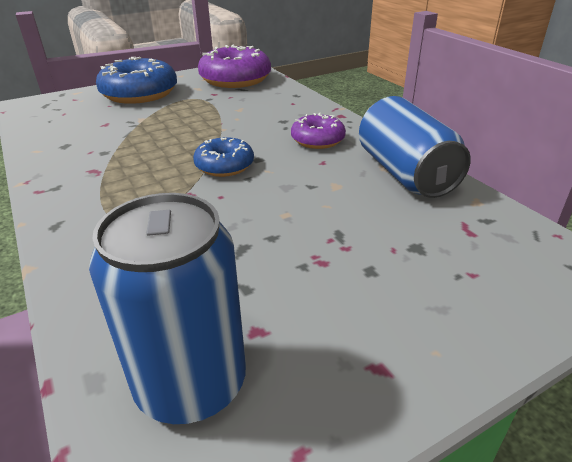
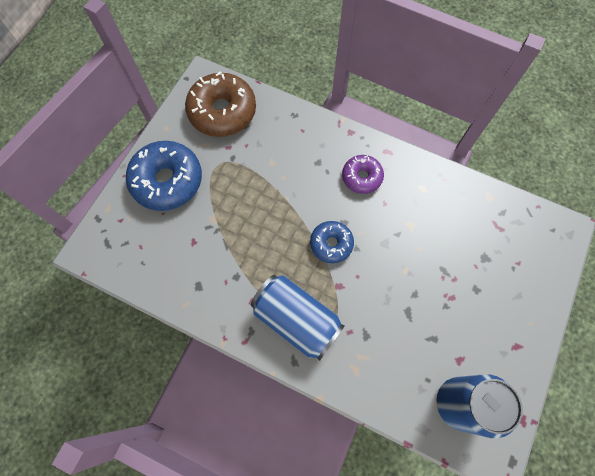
camera: 35 degrees left, 35 degrees up
purple donut [198,45,271,88] -> brown donut [185,71,256,137]
blue can [359,96,471,198] -> blue can moved to [251,275,345,361]

